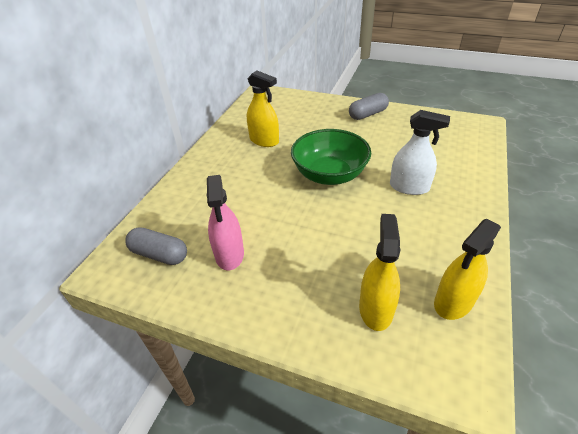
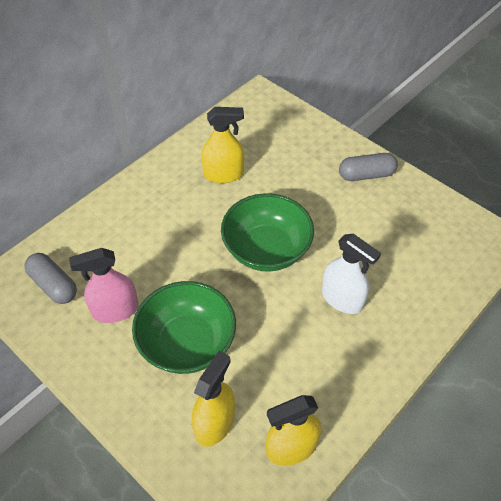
camera: 20 degrees right, 10 degrees up
pink spray bottle [207,175,244,270] -> pink spray bottle turned 60 degrees clockwise [69,248,139,323]
yellow spray bottle [247,70,279,147] -> yellow spray bottle turned 60 degrees counterclockwise [201,107,244,183]
none -> green bowl [132,281,236,374]

